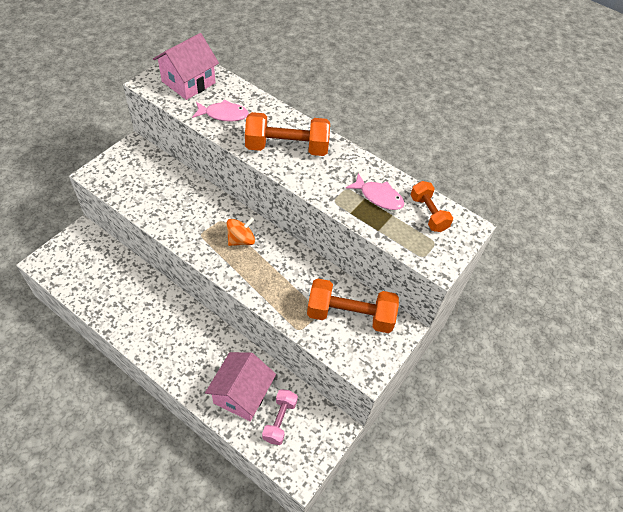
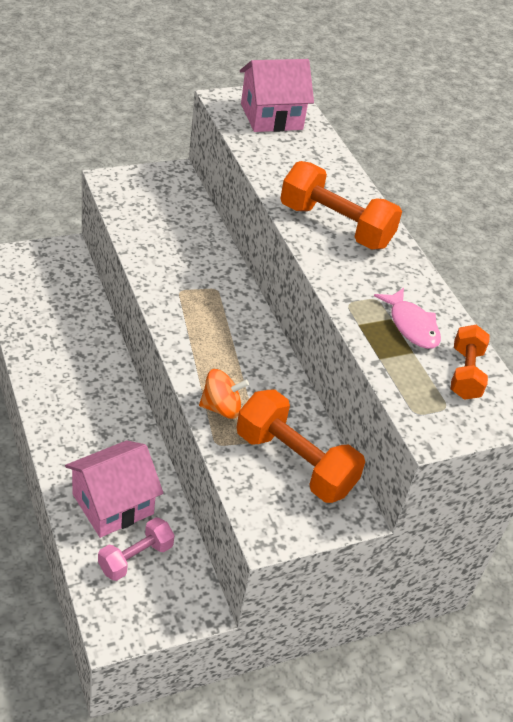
camera: 30 degrees right, 10 degrees down
pink fish [192,100,249,121] -> none
orange spinning top [227,217,255,246] -> orange spinning top moved to [199,369,249,419]

